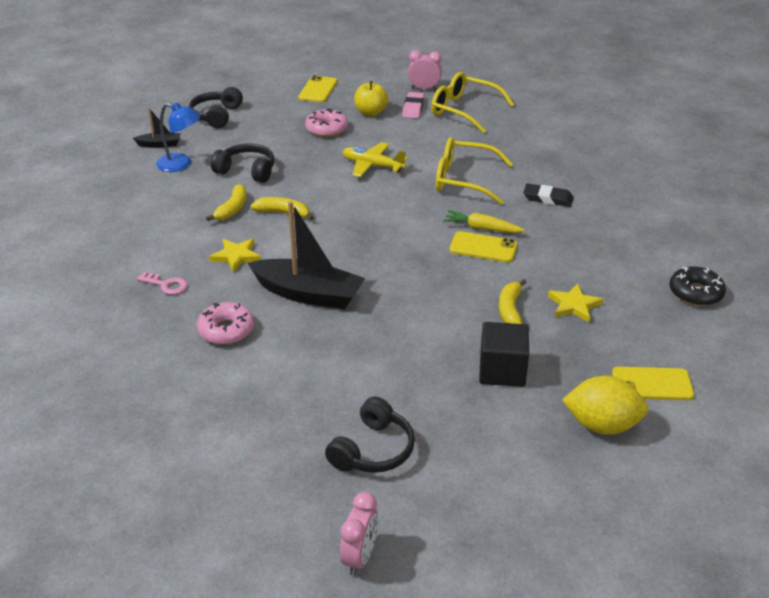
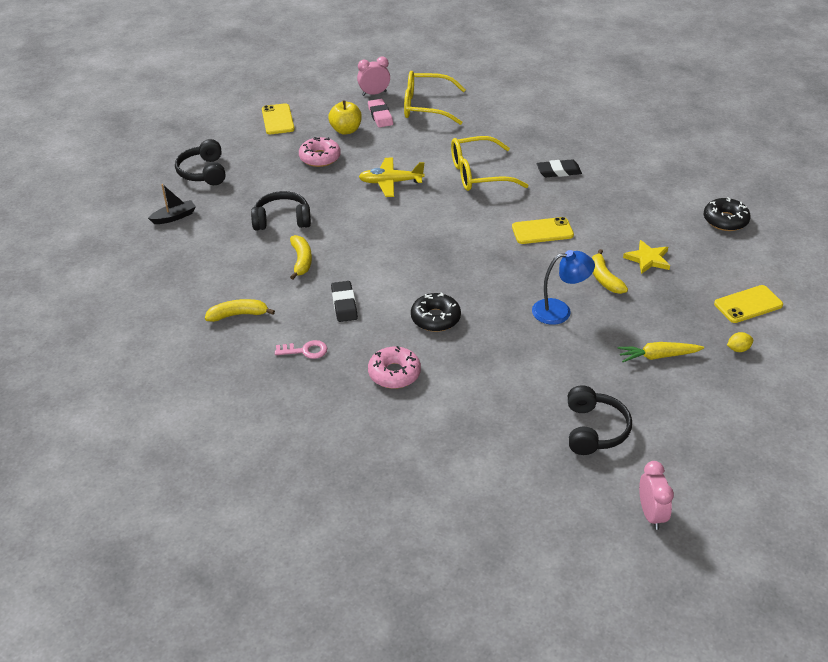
camera: 25 degrees left, 5 degrees up
blue lamp [156,102,200,172] -> blue lamp moved to [532,250,595,325]
yellow star [209,239,261,273] -> black eraser [331,281,358,322]
black boat [248,201,365,309] -> black donut [411,292,461,332]
yellow banana [250,197,314,220] -> yellow banana moved to [205,299,275,322]
yellow carrot [443,210,525,233] -> yellow carrot moved to [617,342,704,362]
black cube [479,322,529,387] -> none
yellow lemon [562,376,649,435] -> yellow lemon [727,332,753,352], size x0.42

